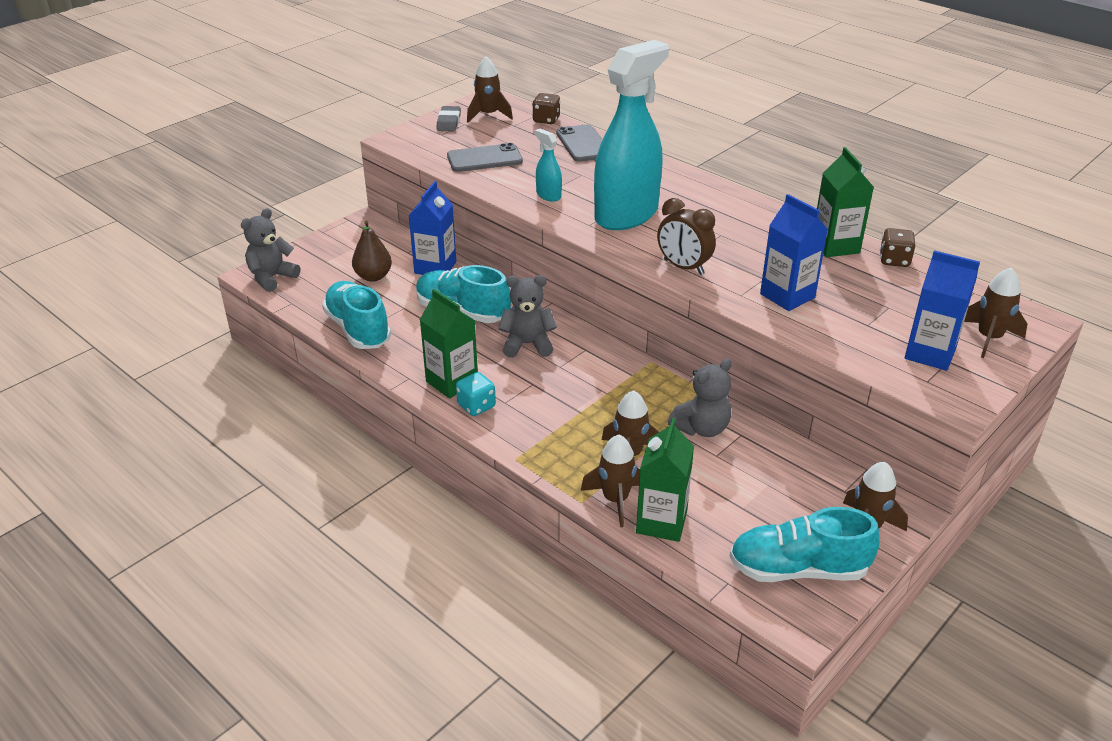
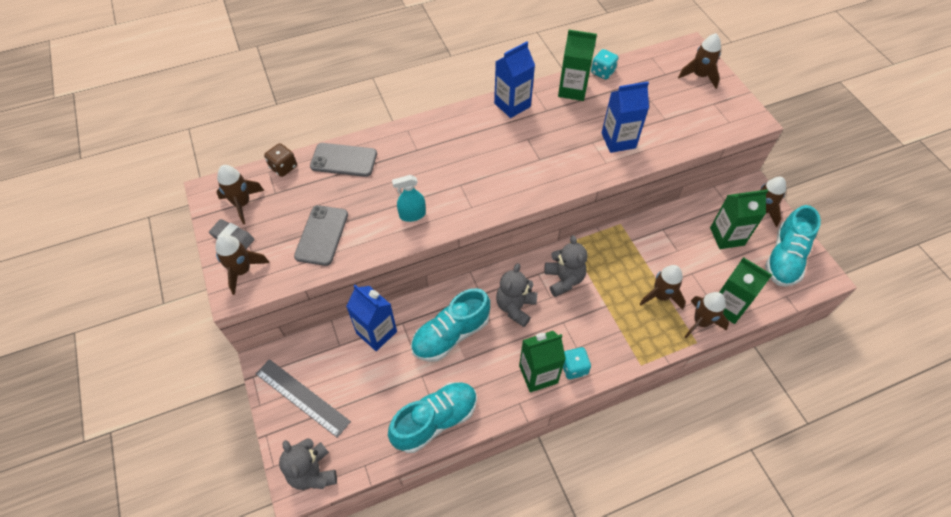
camera: 65 degrees left, 20 degrees up
turquoise shoe [322,281,391,349] -> turquoise shoe turned 150 degrees clockwise [388,382,477,453]
brown pear [352,221,392,282] -> none
turquoise spray bottle [594,40,669,230] -> none
brown clock [657,198,716,275] -> none
grey teddy bear [668,358,732,437] -> grey teddy bear moved to [544,235,588,297]
brown dice [880,228,916,267] -> turquoise dice [591,49,618,79]
blue carton [905,250,980,371] -> blue carton moved to [494,41,535,118]
none -> brown rocket [215,234,269,295]
none -> grey ruler [256,359,351,438]
none -> green carton [710,190,768,249]

